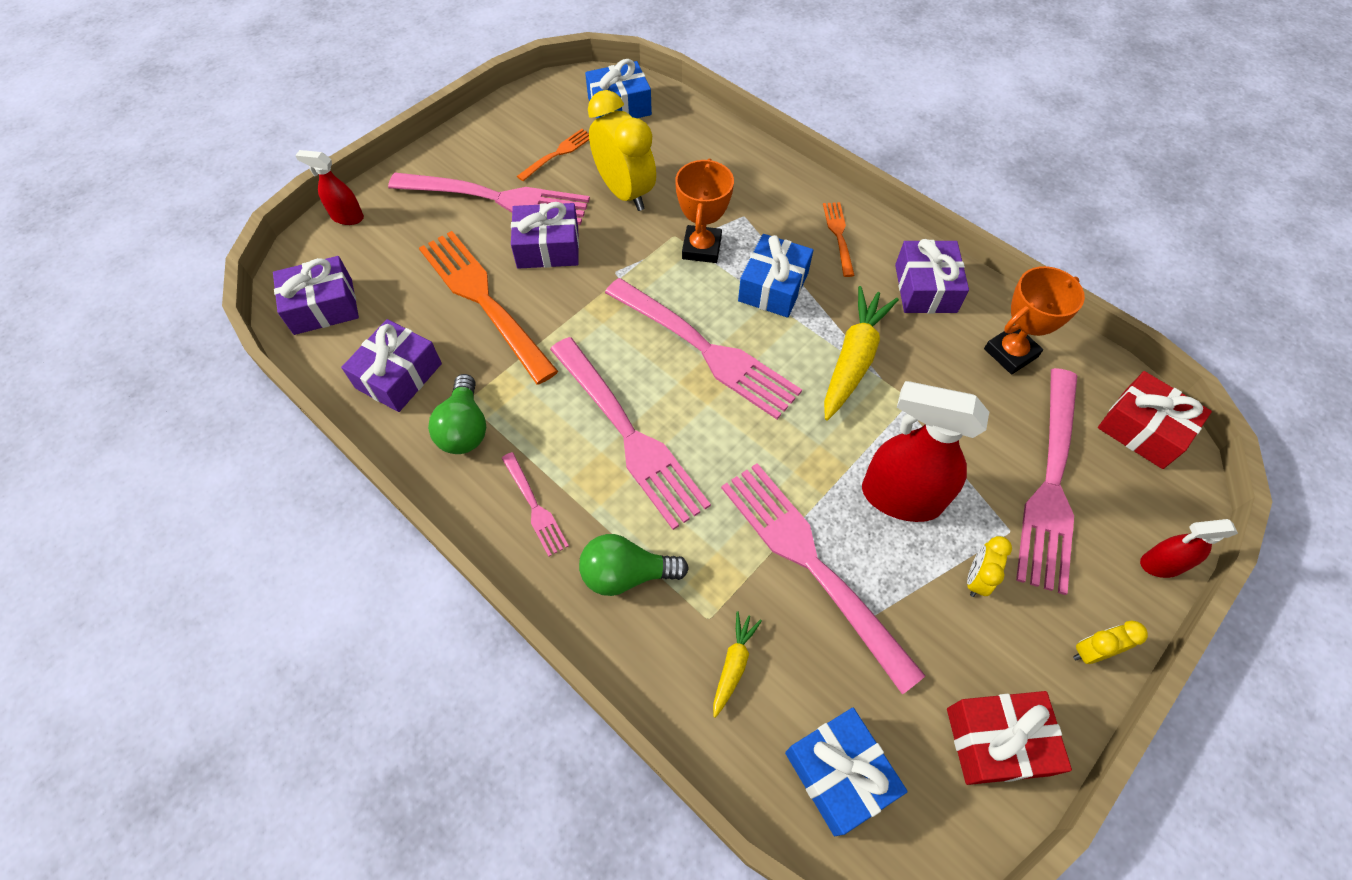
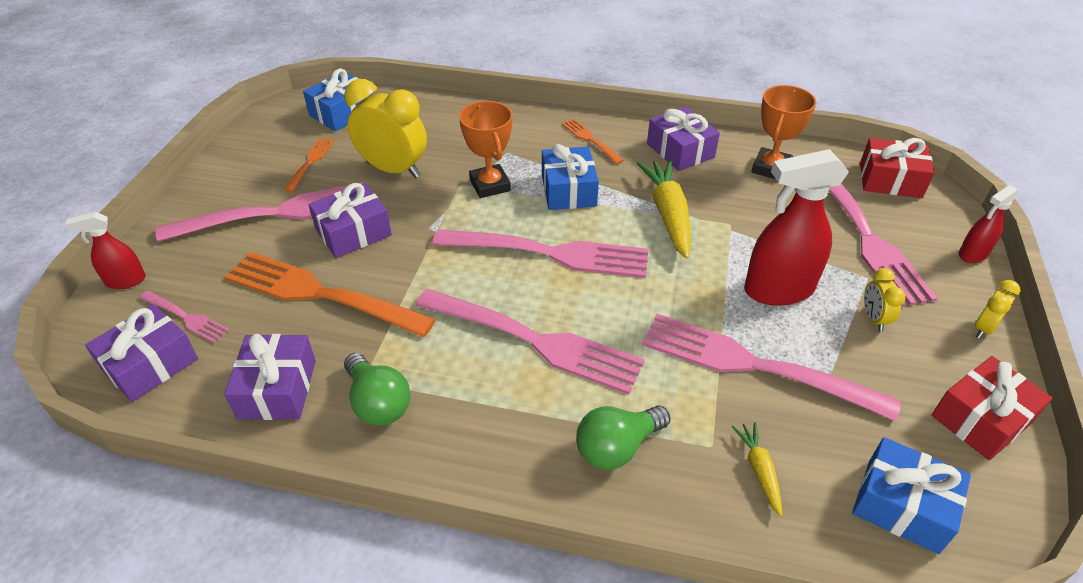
camera: 30 degrees left, 15 degrees down
pink fork [502,452,569,556] -> pink fork moved to [139,291,229,343]

